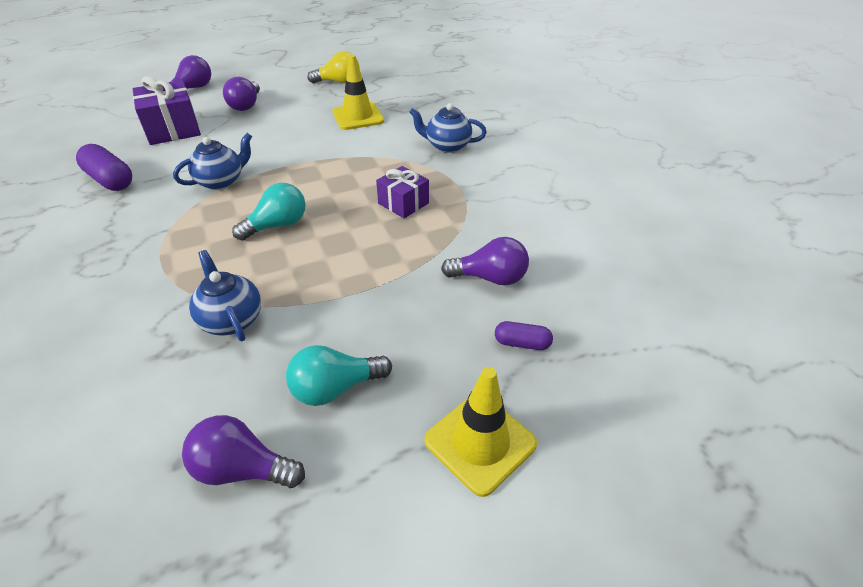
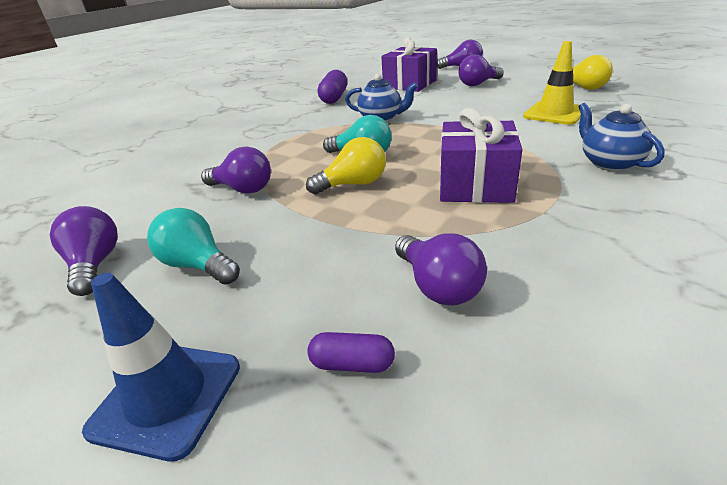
camera: 60 degrees right, 10 degrees down
blue teapot [189,250,261,341] -> purple light bulb [201,146,271,194]
purple gift [376,166,429,218] -> purple gift [440,108,522,203], size x1.60
yellow traffic cone [424,367,537,497] -> blue traffic cone [82,273,240,462]
purple capsule [495,321,553,350] -> purple capsule turned 60 degrees counterclockwise [307,332,395,373]
none -> yellow light bulb [306,137,386,194]

